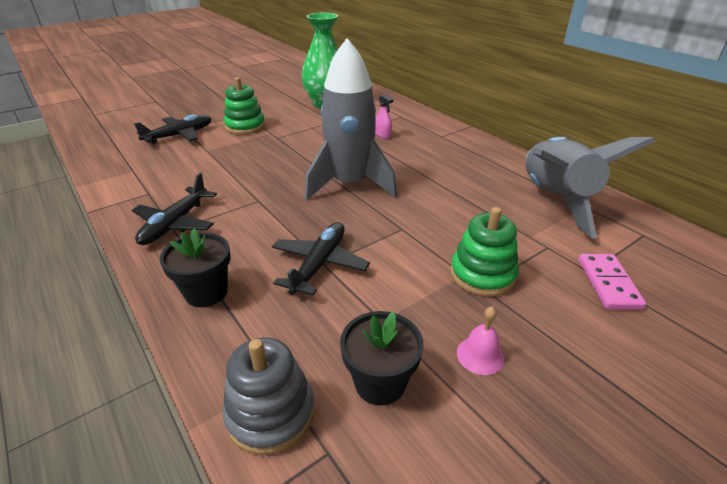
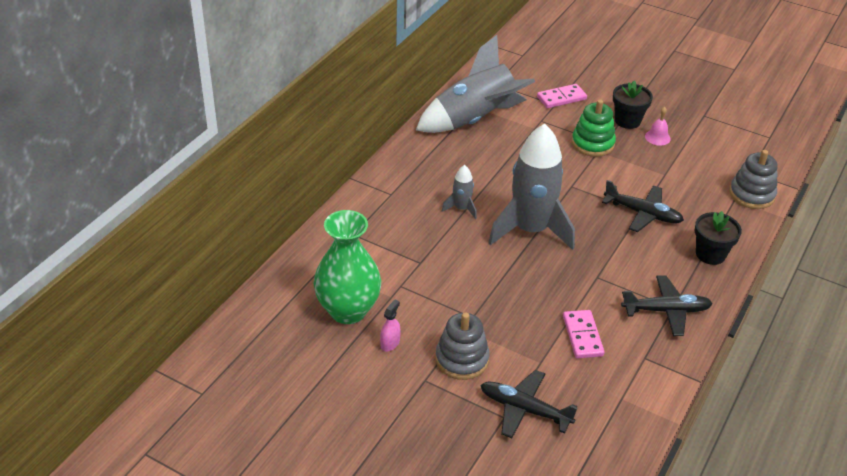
camera: 115 degrees left, 5 degrees up
green stacking toy [224,77,265,134] -> grey stacking toy [435,312,490,380]
black plane [272,222,370,295] -> black plane turned 150 degrees counterclockwise [602,180,684,232]
black flower pot [340,311,423,406] -> black flower pot moved to [613,80,653,129]
pink spray bottle [375,94,393,138] -> pink spray bottle moved to [380,300,401,352]
none -> grey rocket [442,165,477,219]
none -> pink domino [563,310,605,359]

